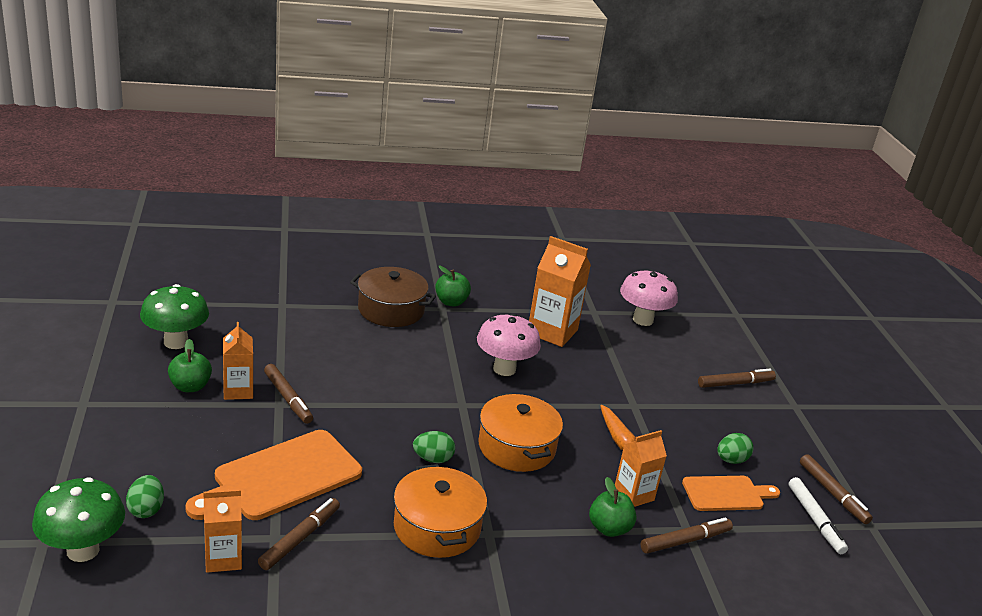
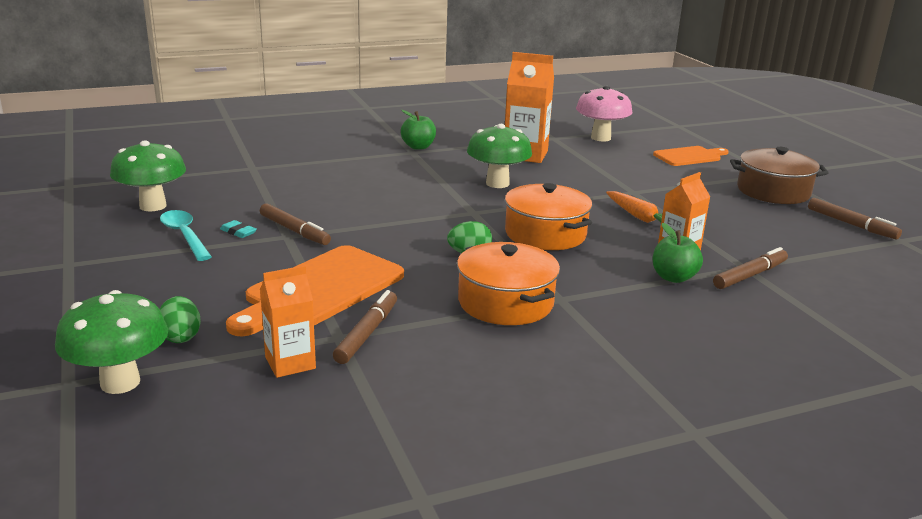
camera: 10 degrees left, 5 degrees down
green apple [168,339,212,392] -> turquoise spoon [160,210,212,261]
orange carton [223,322,253,400] -> turquoise eraser [220,220,257,238]
brown pot [350,267,436,327] -> brown pot moved to [730,147,828,204]
pink mushroom [477,313,541,376] -> green mushroom [467,124,532,188]
orange cutting board [682,476,780,511] -> orange cutting board moved to [653,146,729,166]
brown marker [698,369,776,388] -> none
green egg [717,433,753,464] -> none
white marker [789,477,848,554] -> none

